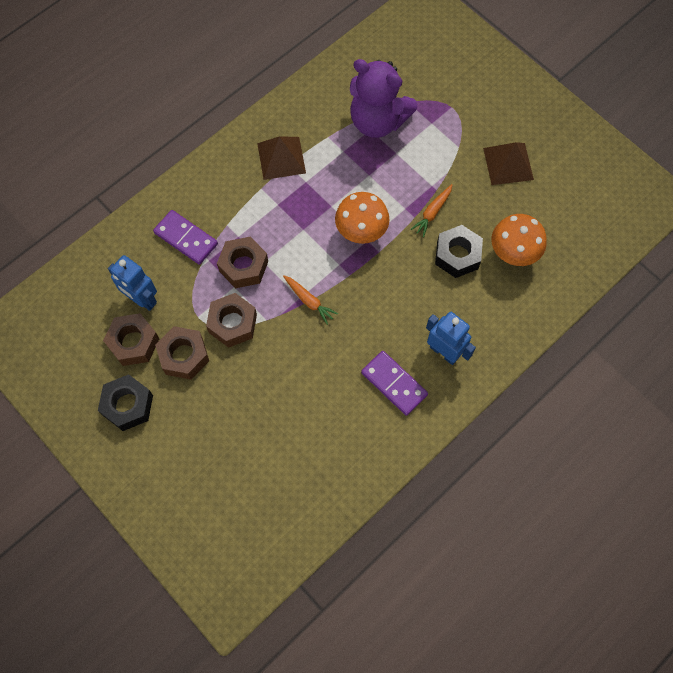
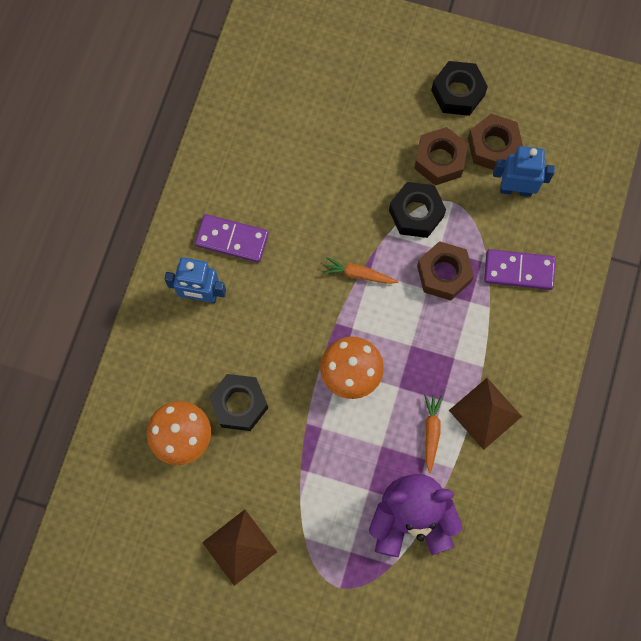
camera: 150 degrees right, 5 degrees up
brown nut [206,293,257,348] -> black nut [389,182,446,238]
orange carrot [411,184,452,237] -> orange carrot moved to [424,394,443,473]

